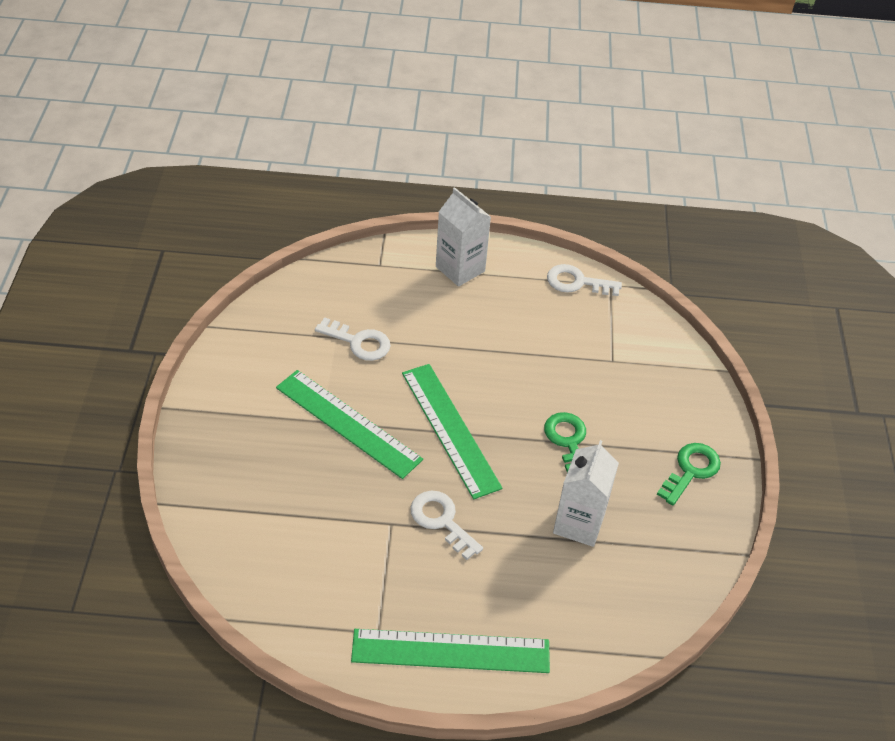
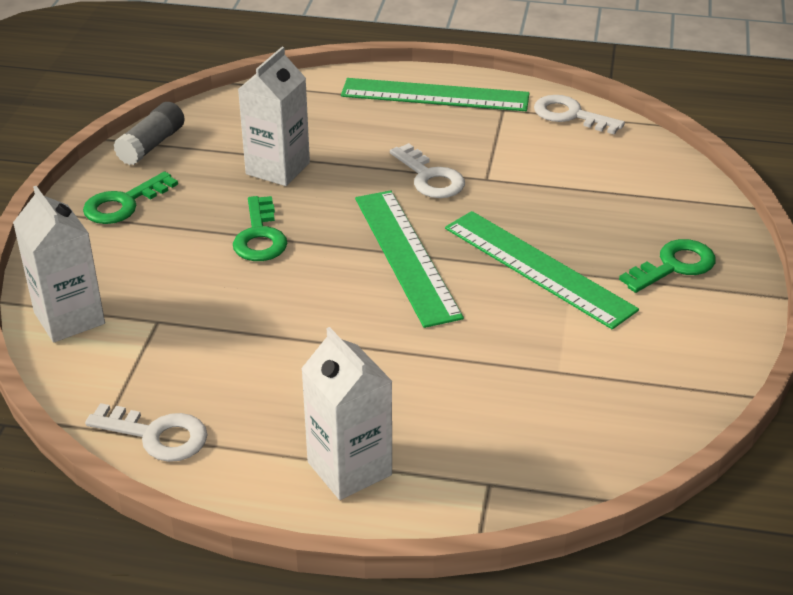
camera: 170 degrees left, 10 degrees down
white key [315,317,391,361] -> white key moved to [534,95,625,135]
none -> white carton [13,186,105,343]
none -> grey glue stick [114,102,185,165]
none -> green key [619,239,716,293]

